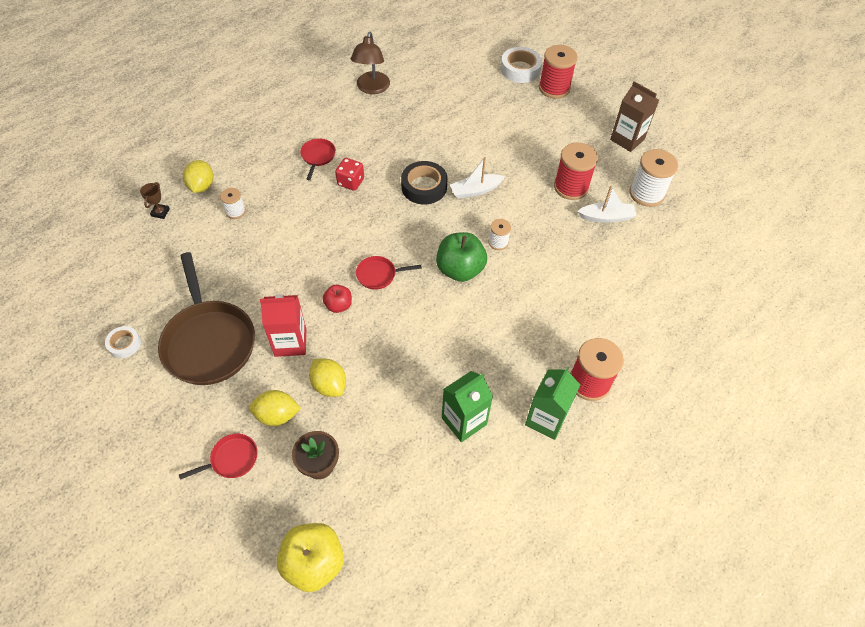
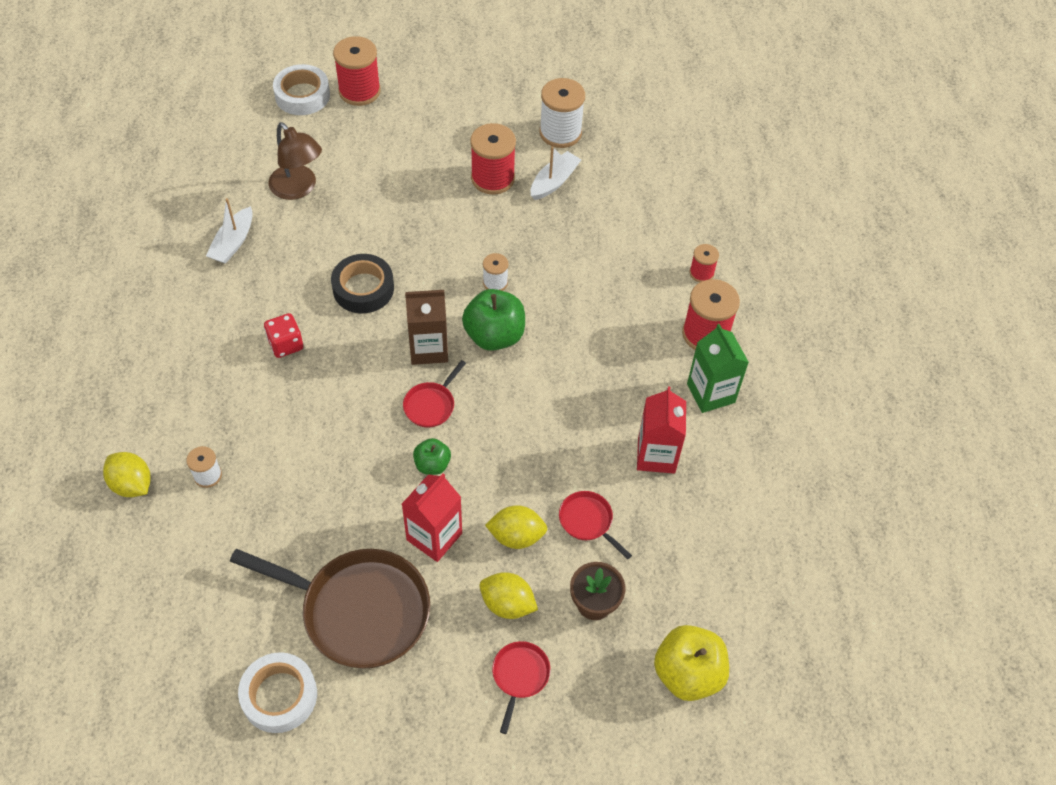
camera: 50 degrees left, 0 degrees up
white tape [105,326,141,358] -> white tape [238,652,317,733], size x1.70
brown trophy [140,182,170,219] -> none
yellow lemon [249,390,301,426] -> yellow lemon turned 75 degrees clockwise [480,572,538,619]
red pan [300,138,336,180] -> red pan moved to [559,491,632,559]
red apple [322,285,352,313] -> green apple [413,438,451,475]
brown lamp [351,32,390,94] -> brown lamp moved to [268,122,322,200]
green carton [442,371,493,442] -> red carton [637,387,686,474]
white boat [450,157,505,199] -> white boat moved to [206,198,253,264]
brown carton [610,81,659,152] -> brown carton moved to [405,290,448,365]
none -> red spool [690,244,719,282]

